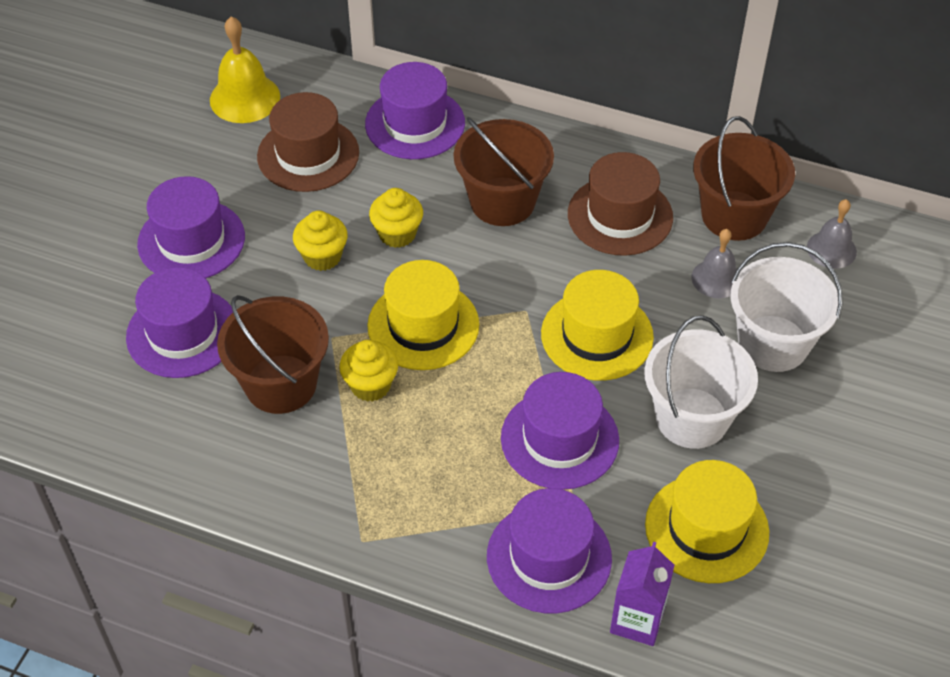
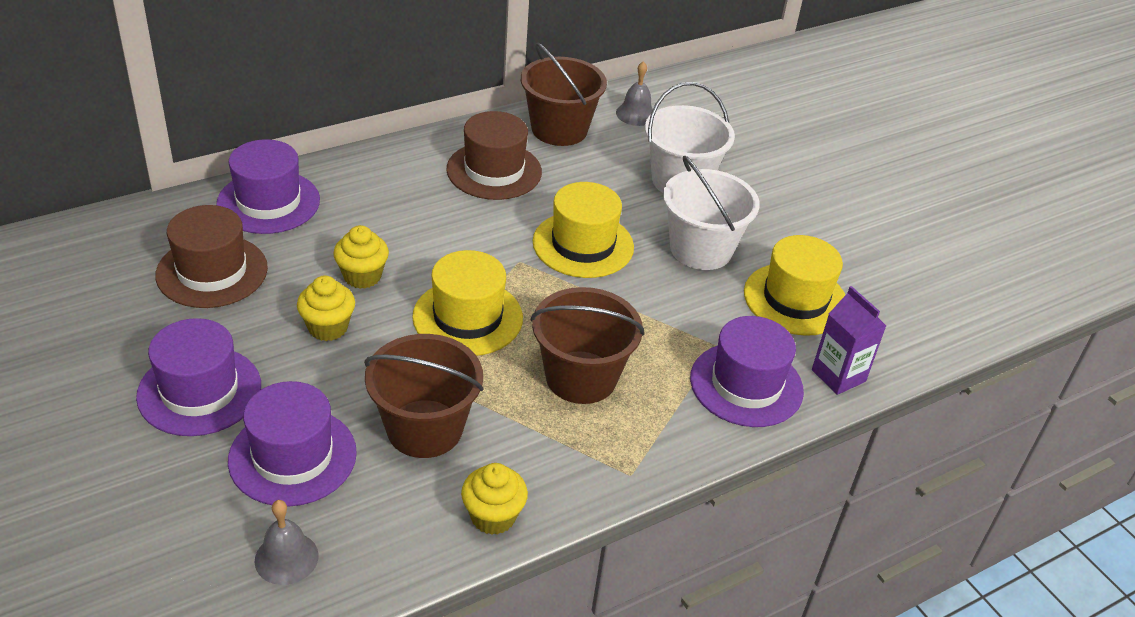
camera: 55 degrees left, 10 degrees down
yellow bell [210,16,280,123] -> none
yellow cupcake [339,340,398,402] -> yellow cupcake moved to [461,463,528,535]
brown bucket [454,117,554,226] -> brown bucket moved to [531,287,645,404]
purple hat [501,372,619,490] -> none
grey bell [692,229,737,298] -> grey bell moved to [255,500,319,585]

